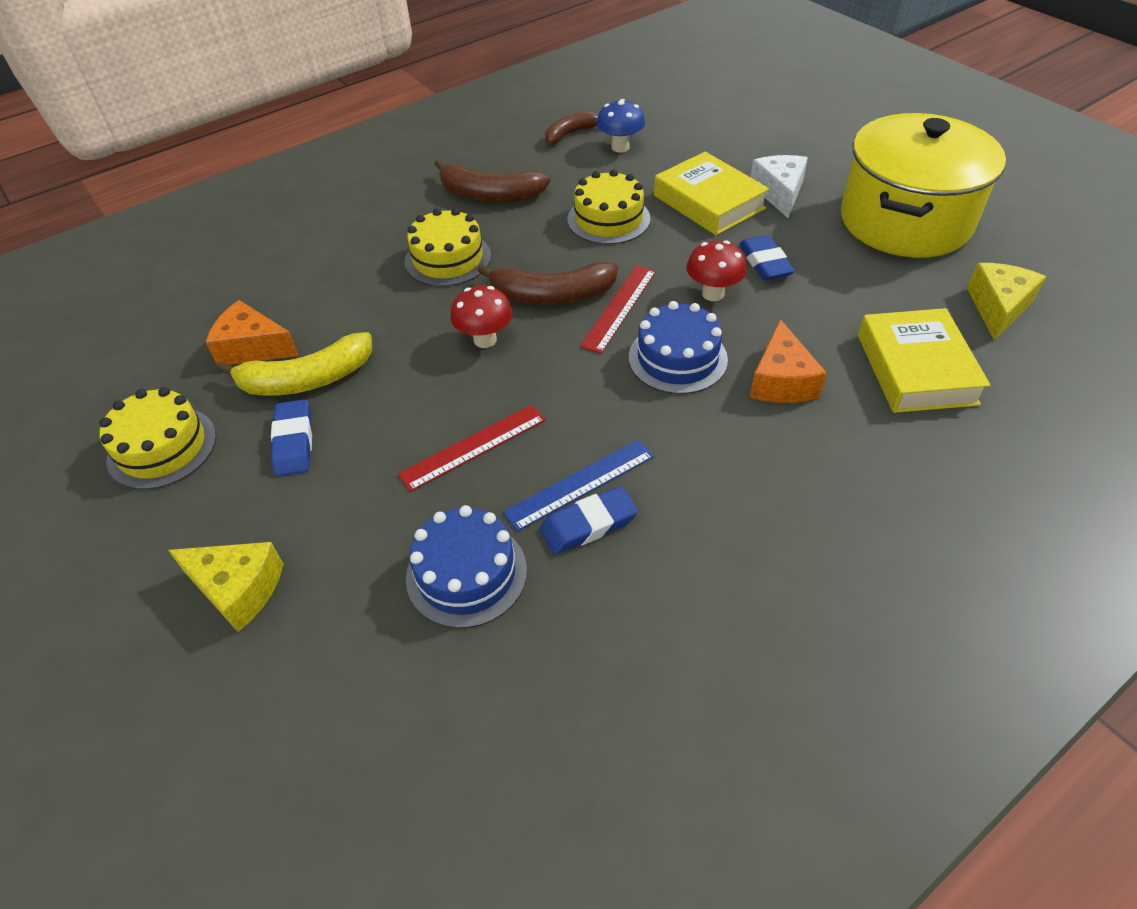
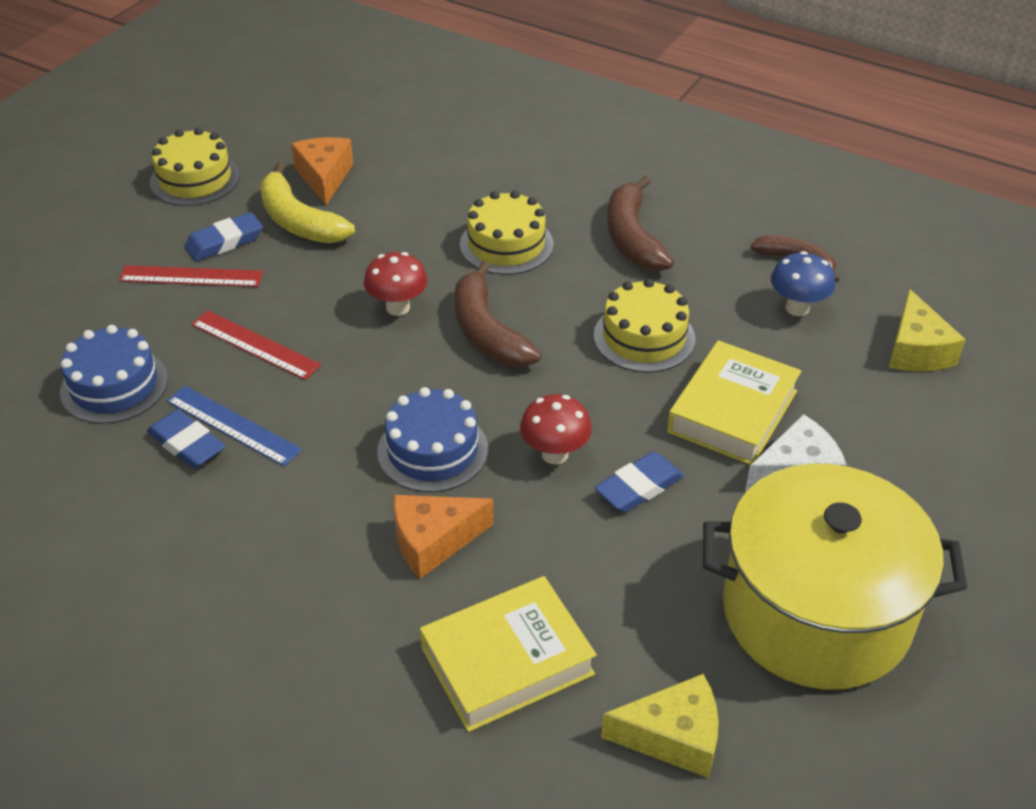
camera: 65 degrees right, 5 degrees down
yellow cheese [168,542,283,632] -> yellow cheese moved to [889,289,966,371]
red ruler [580,266,656,354] -> red ruler moved to [119,265,263,287]

